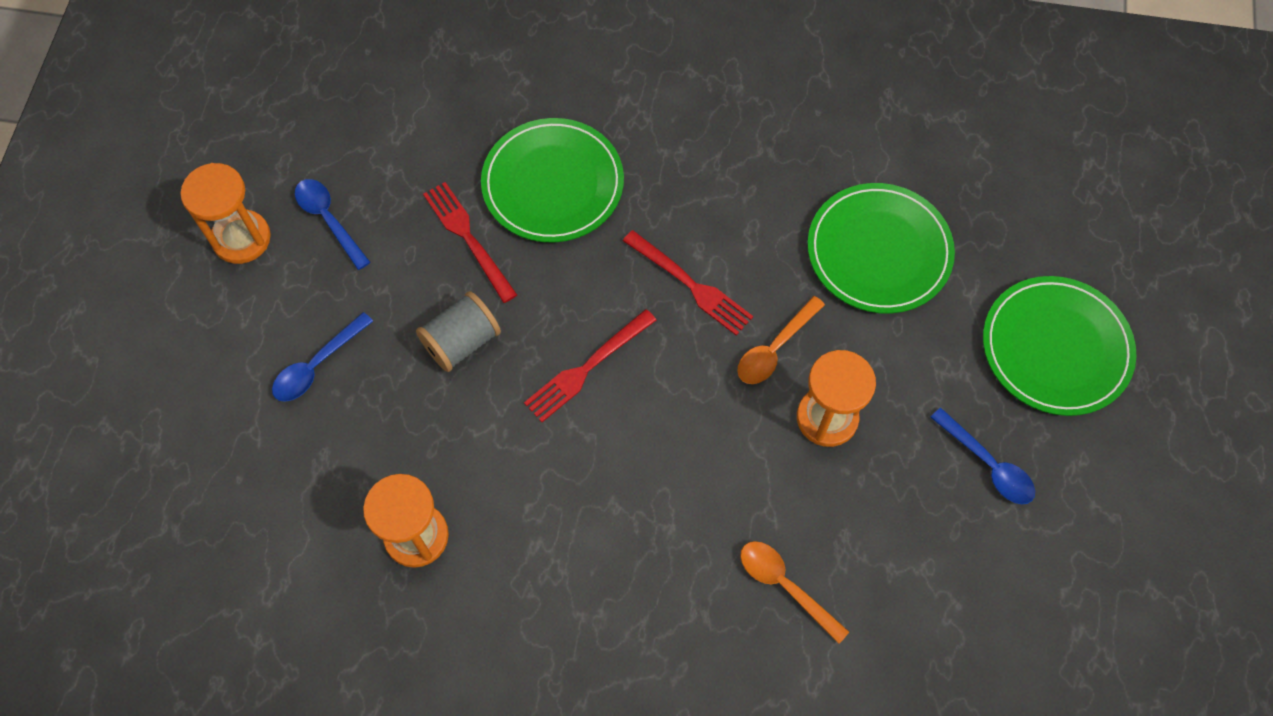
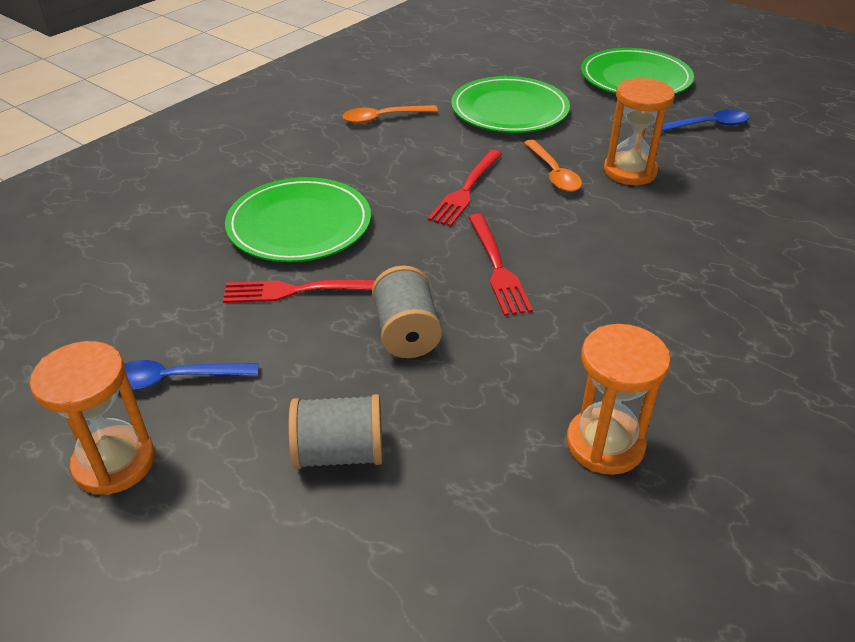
camera: 60 degrees left, 25 degrees down
blue spoon [272,312,373,402] -> grey spool [288,394,383,469]
red fork [623,230,753,336] -> red fork turned 135 degrees clockwise [428,150,502,227]
orange spoon [740,541,849,644] -> orange spoon moved to [342,105,438,124]

